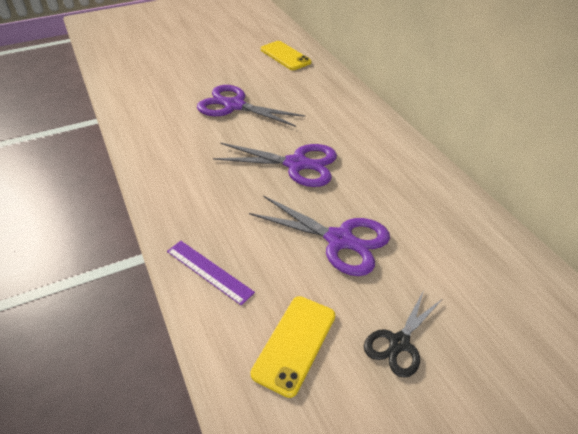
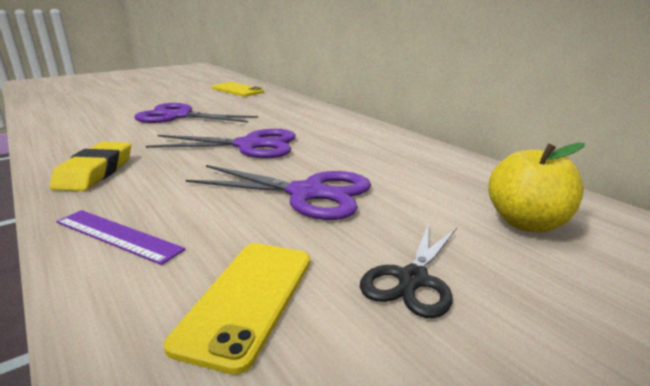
camera: 10 degrees left, 20 degrees down
none -> yellow eraser [50,142,131,191]
none -> yellow apple [488,143,585,232]

